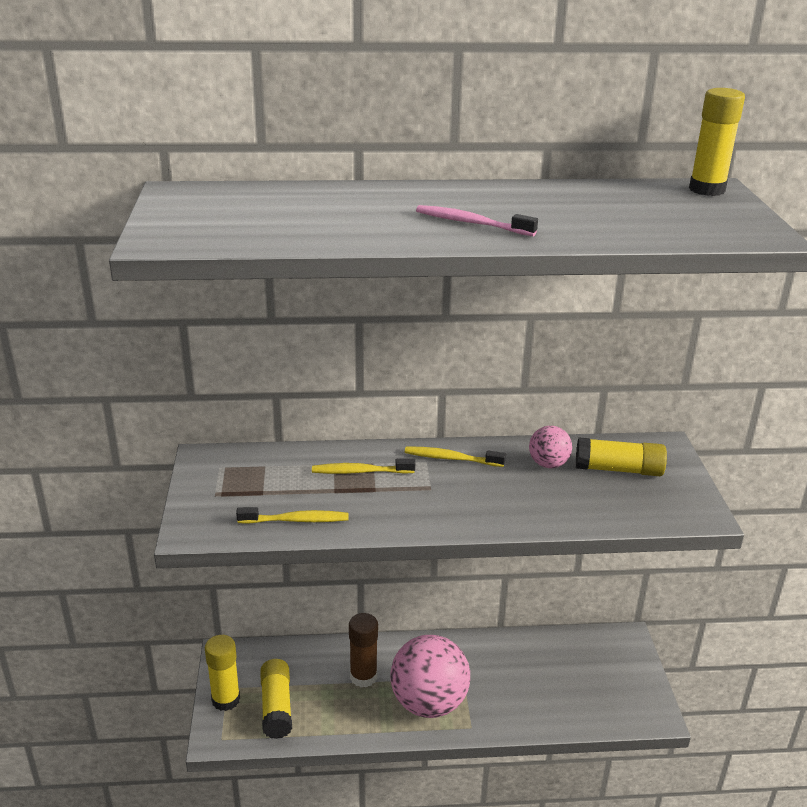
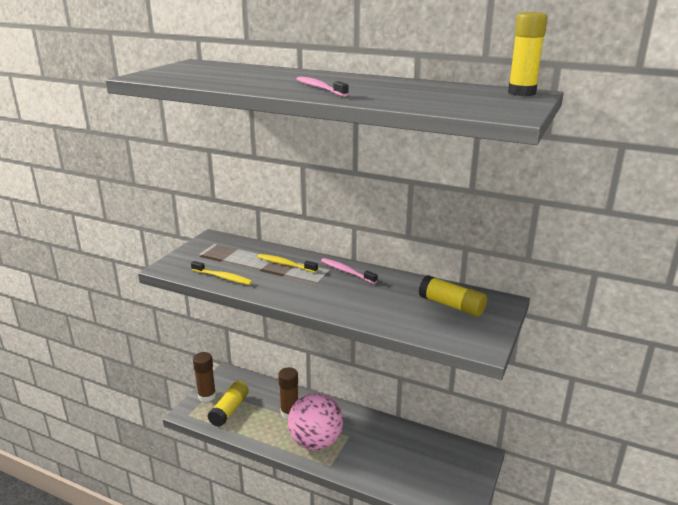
camera: 30 degrees right, 5 degrees down
yellow glue stick [205,635,240,711] -> brown glue stick [193,352,216,402]
yellow toothbrush [405,446,506,467] -> pink toothbrush [321,258,377,284]
pink ball [529,426,572,468] -> none

